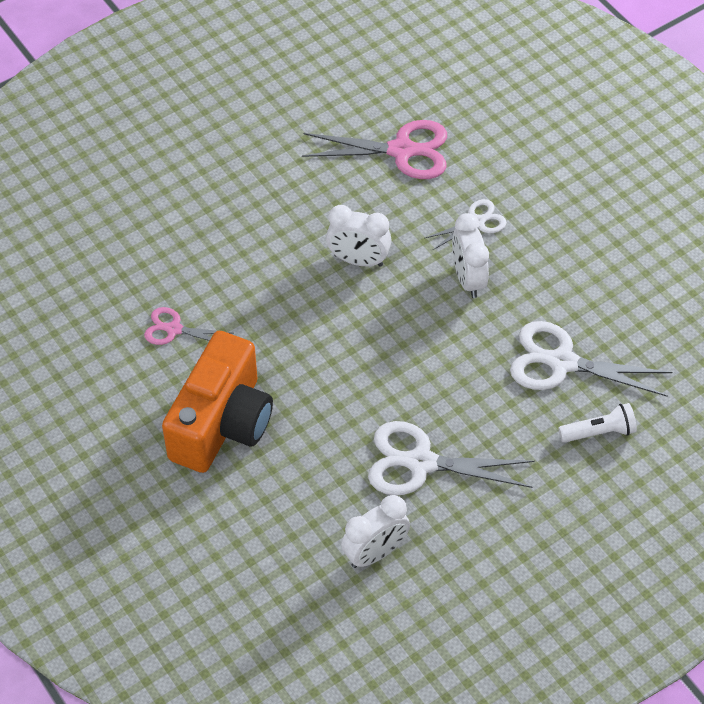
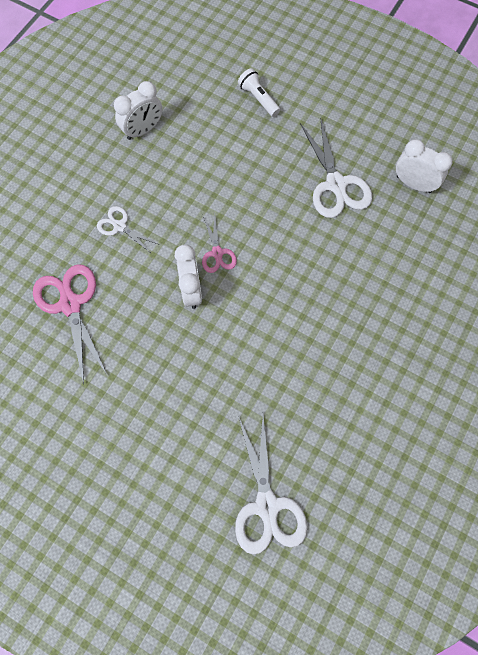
camera: 115 degrees left, 15 degrees up
pink scissors [144,307,232,345] -> pink scissors moved to [202,214,237,273]
orange camera [162,331,273,473] -> none
white clock [452,213,489,298] -> white clock moved to [114,81,162,140]
white scissors [510,321,672,397] -> white scissors moved to [235,415,308,555]

